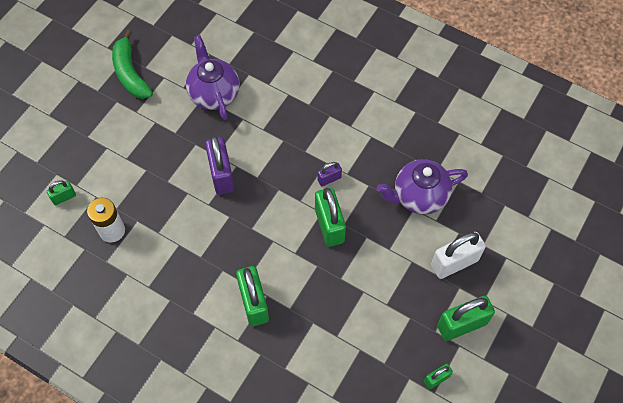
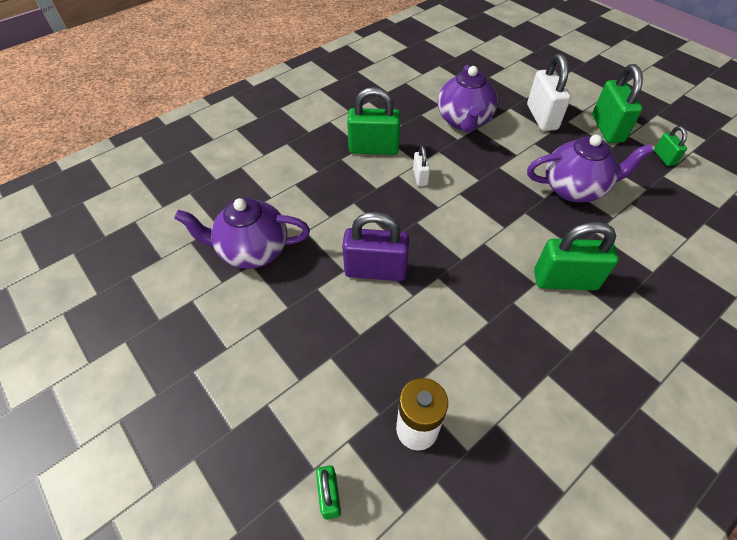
camera: 70 degrees left, 10 degrees down
green banana [112,30,153,99] -> none
green padlock [315,188,346,247] -> green padlock moved to [347,87,401,155]
purple padlock [317,162,342,186] -> white padlock [413,145,430,186]
none -> purple teapot [527,135,654,202]

